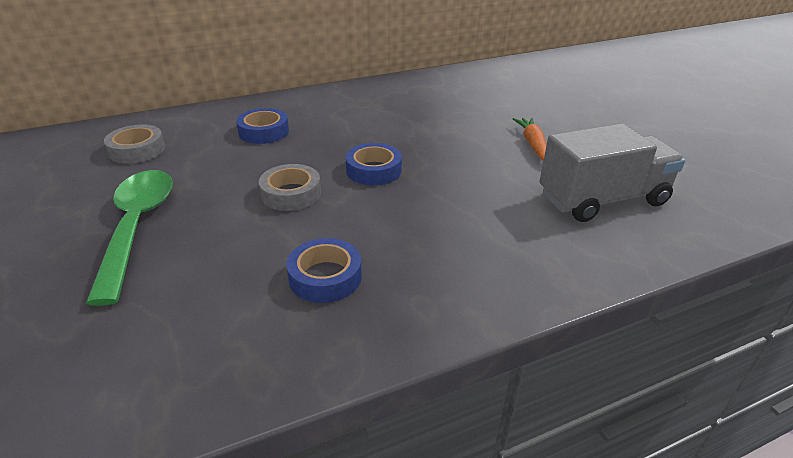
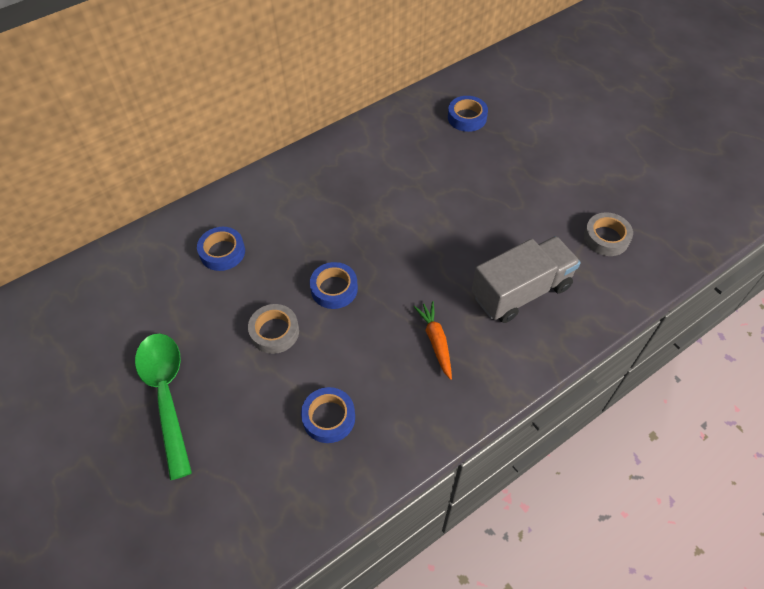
camera: 10 degrees left, 20 degrees up
grey tape [104,125,165,164] -> grey tape moved to [584,213,633,256]
orange carrot [513,118,547,161] -> orange carrot moved to [414,301,452,380]
none -> blue tape [448,96,488,132]

